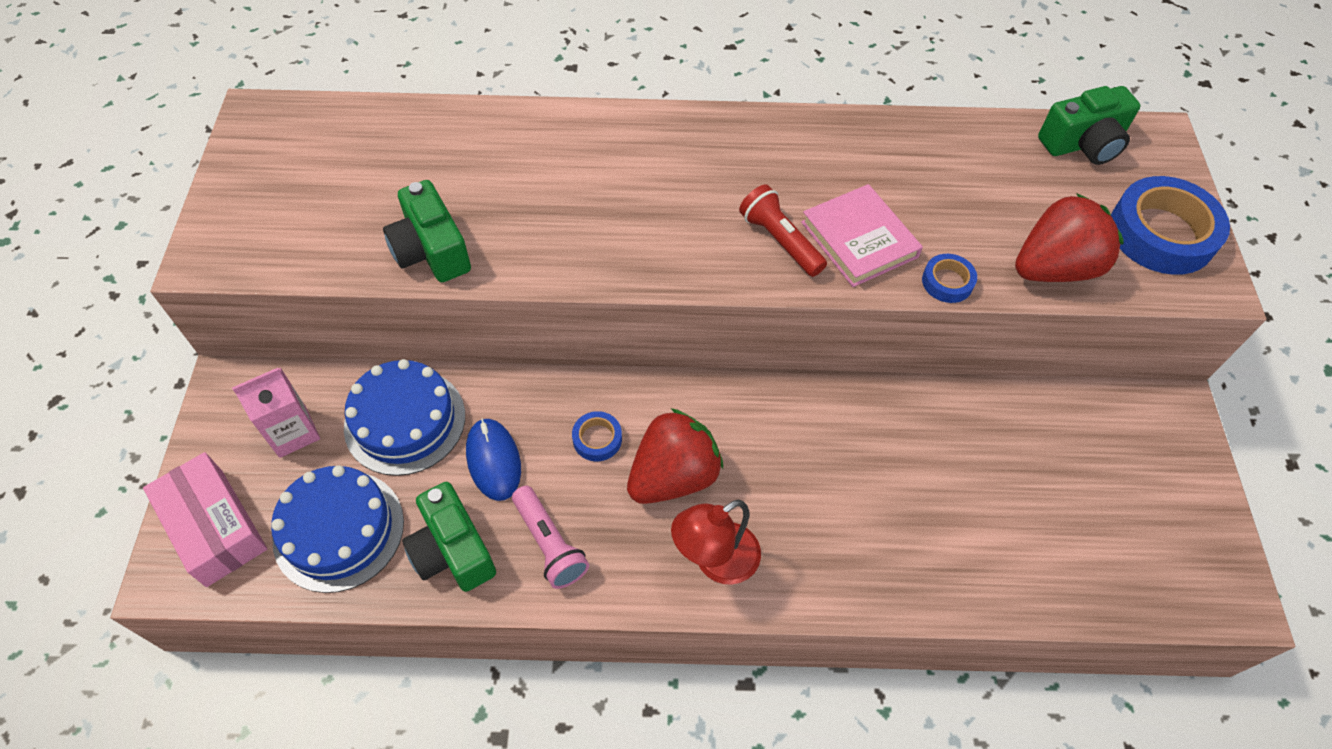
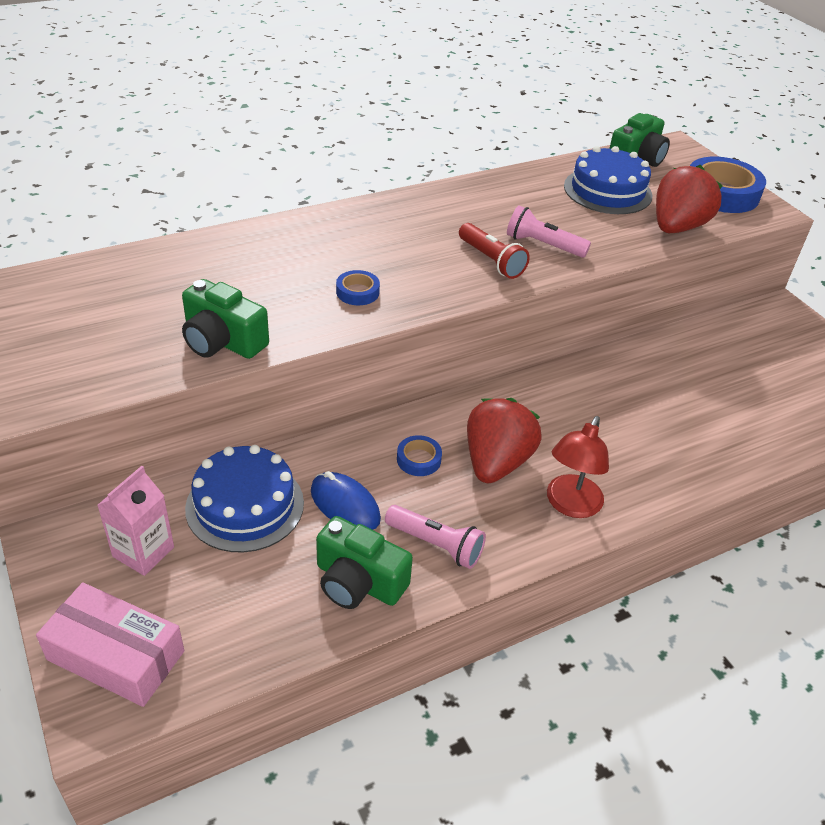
camera: 30 degrees left, 15 degrees down
blue cake [271,465,404,593] -> blue cake moved to [564,146,652,214]
red flashlight [739,184,827,277] -> red flashlight turned 150 degrees counterclockwise [459,223,530,279]
pink book [801,184,923,287] -> pink flashlight [507,206,591,258]
blue tape [922,254,977,303] -> blue tape moved to [336,270,380,305]

